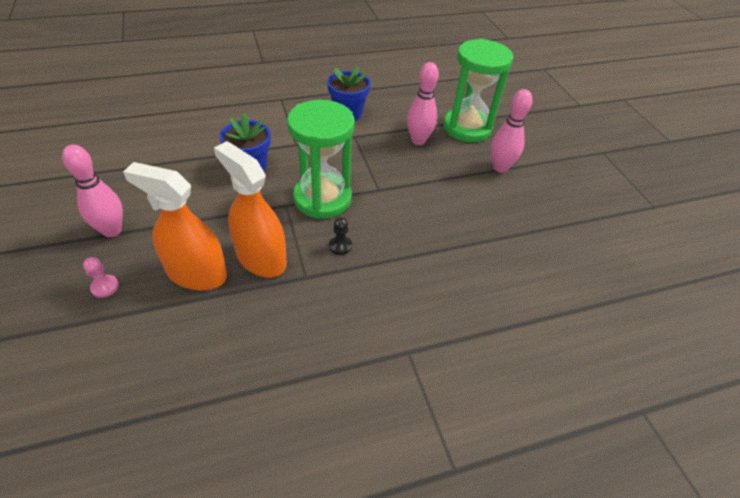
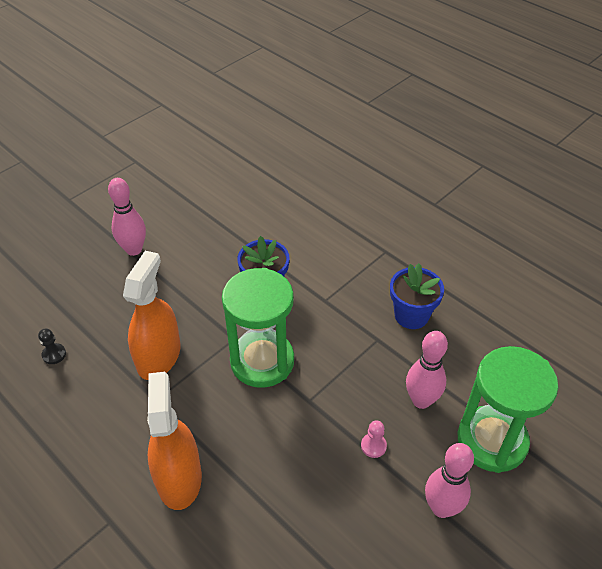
camera: 65 degrees right, 0 degrees up
pink pawn [83,257,119,298] -> pink pawn moved to [361,420,387,458]
orange spray bottle [123,162,227,290] -> orange spray bottle moved to [147,372,202,510]
black pawn [329,217,352,255] -> black pawn moved to [38,328,66,364]

